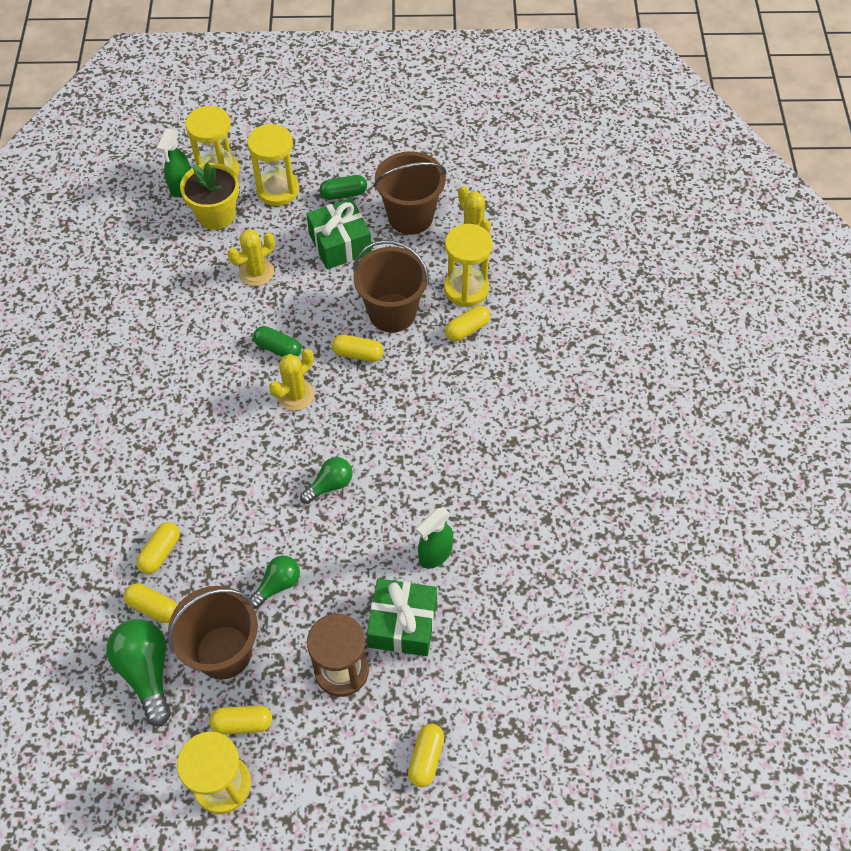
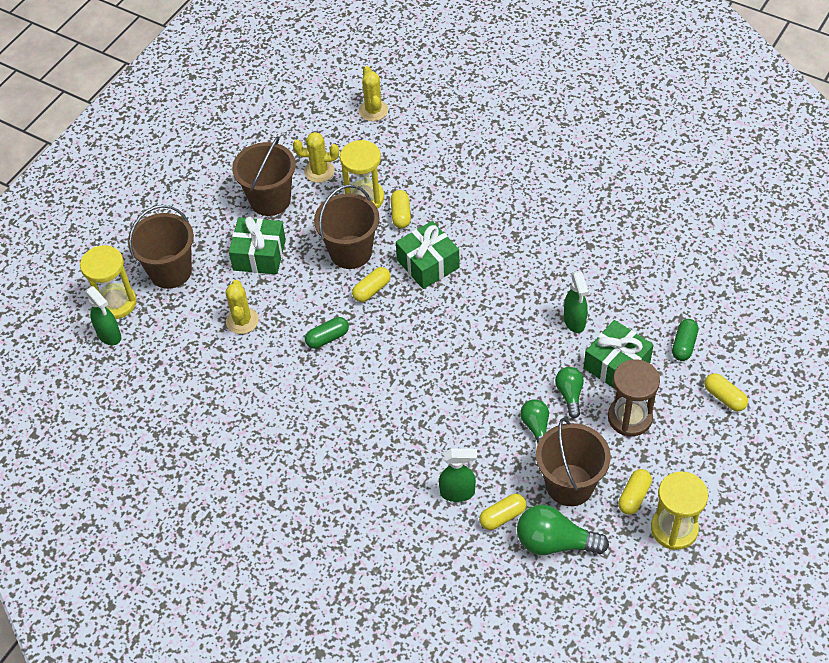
camera: 55 degrees left, 5 degrees down
yellow capsule [136,522,180,574] -> green spray bottle [439,448,477,502]
yellow flower pot [180,163,239,230] -> none
yellow hourglass [247,123,299,206] -> brown bucket [128,205,194,289]
yellow cactus [269,349,314,411] -> yellow cactus moved to [359,66,388,121]
green light bulb [300,457,352,504] -> green light bulb moved to [555,367,584,418]
green capsule [320,175,367,200] -> green capsule moved to [672,319,698,361]
none -> green gift [396,221,460,289]

